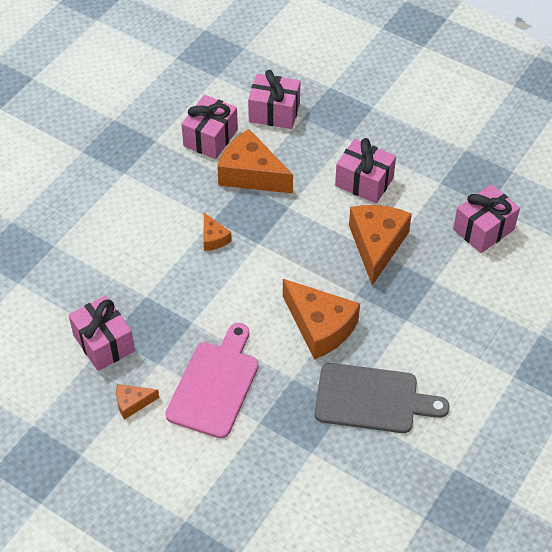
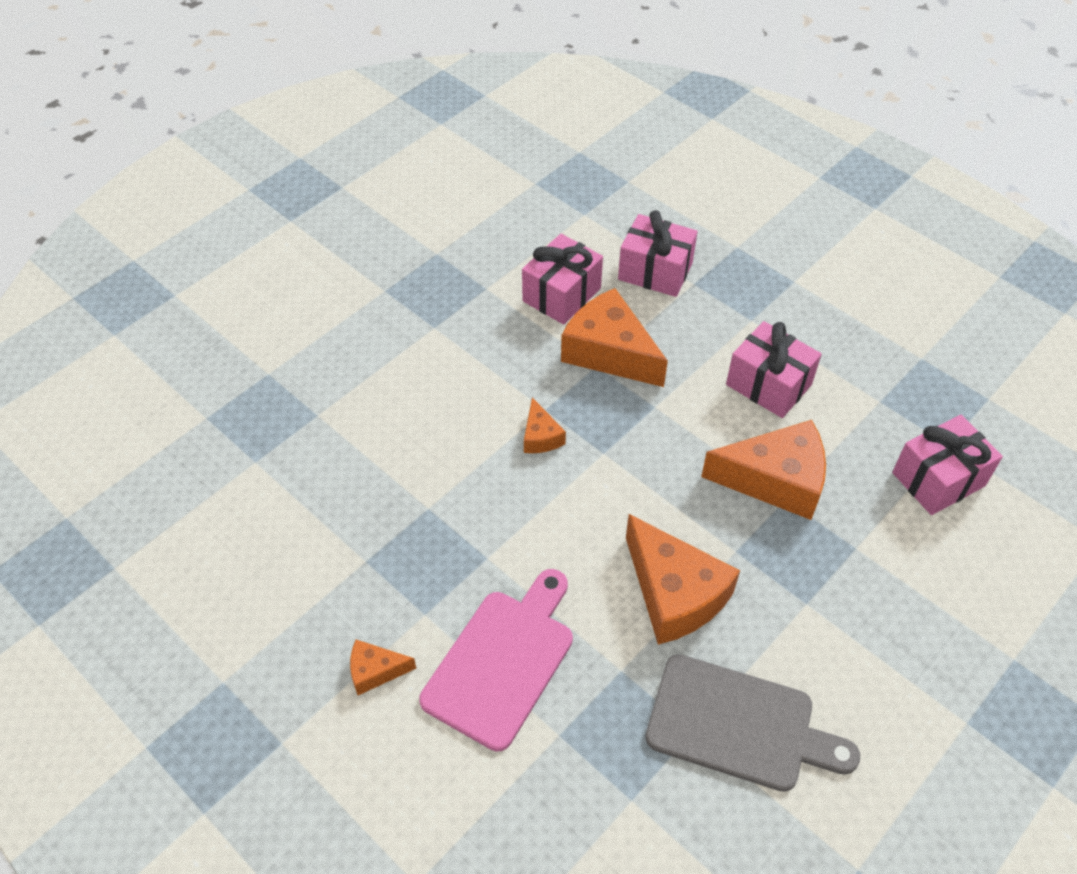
camera: 10 degrees right, 0 degrees up
pink gift [69,296,135,371] -> none
orange cheese [349,205,412,285] -> orange cheese turned 75 degrees clockwise [701,420,826,520]

